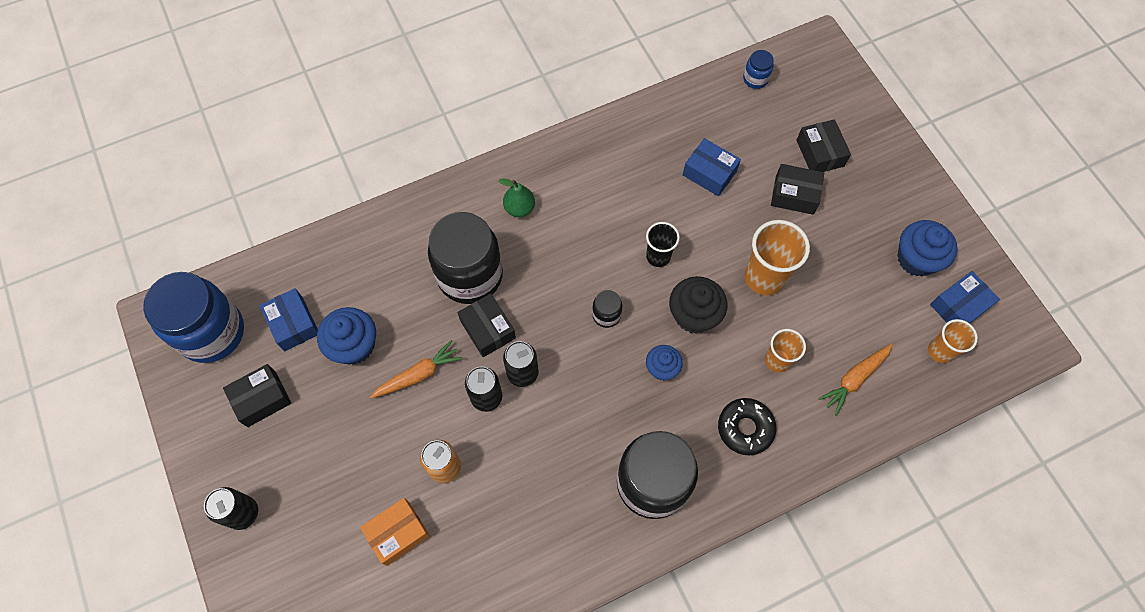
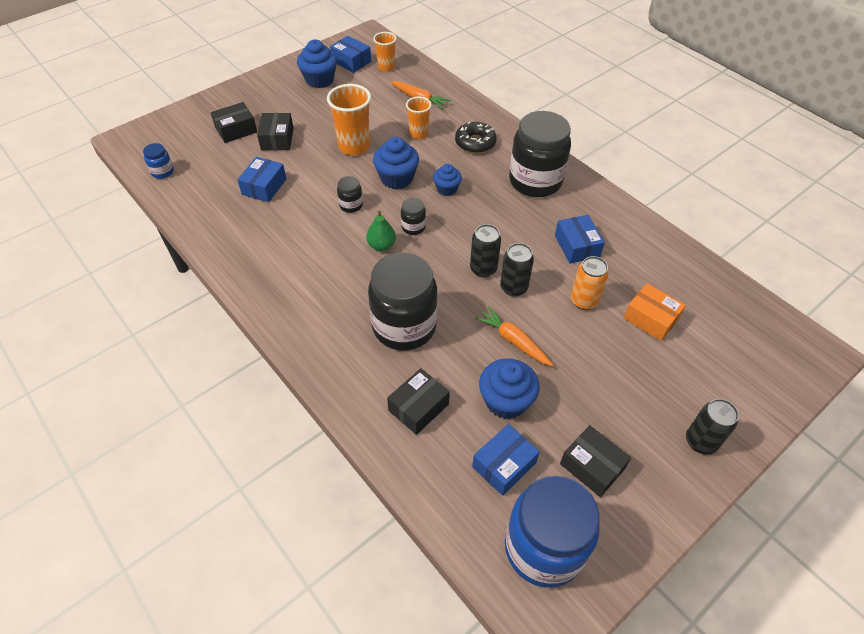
camera: 105 degrees left, 15 degrees down
black box [457,293,516,357] -> black box moved to [387,368,450,435]
green pear [498,178,535,217] -> green pear moved to [366,211,396,251]
black cup [646,222,680,267] -> black jar [337,176,363,213]
black cupcake [669,276,727,333] -> blue cupcake [373,137,419,189]
none -> blue box [555,215,605,264]

